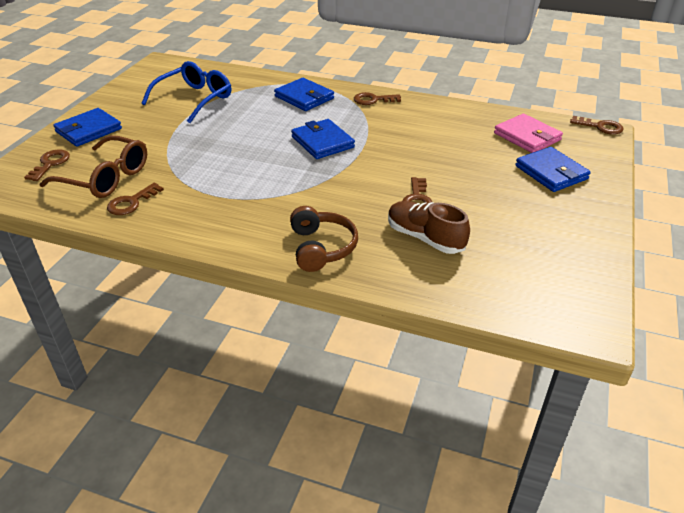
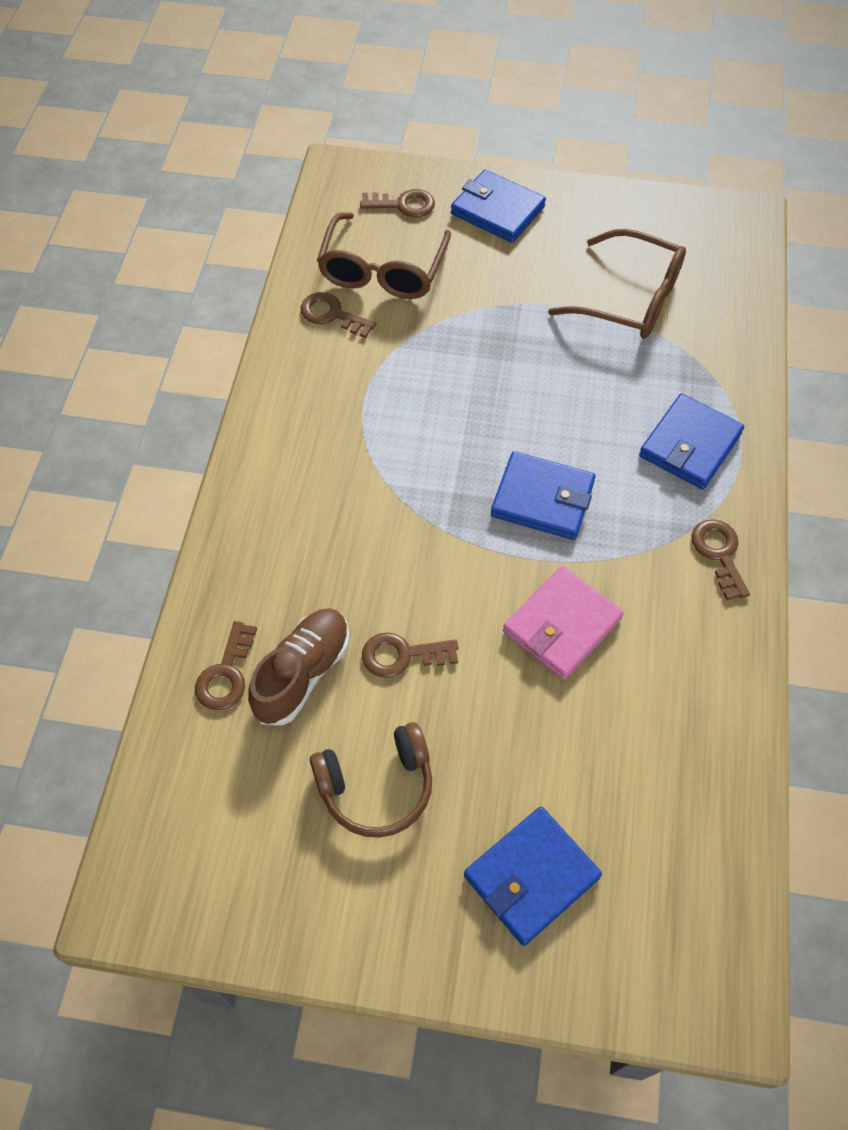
camera: 80 degrees right, 20 degrees up
blue glasses [142,61,231,123] -> brown glasses [548,229,686,339]
brown headphones [290,206,358,272] -> brown headphones moved to [310,722,432,838]
blue wallet [291,119,355,159] -> blue wallet turned 60 degrees clockwise [491,451,595,540]
pink wallet [494,114,563,153] -> pink wallet moved to [503,566,624,680]
brown key [570,116,624,134] -> brown key moved to [195,621,257,710]

